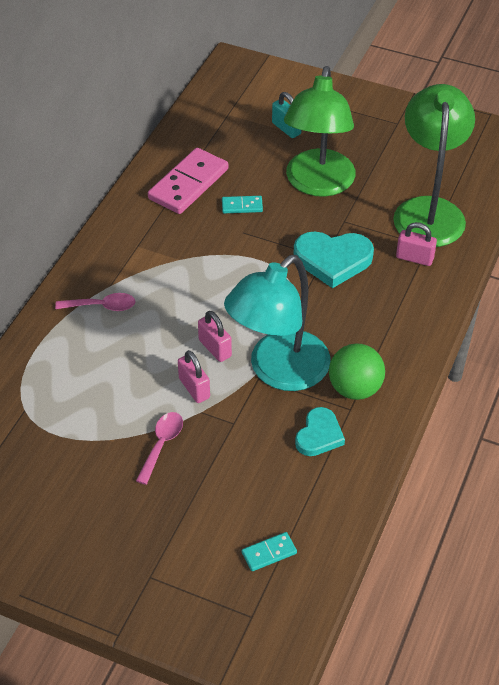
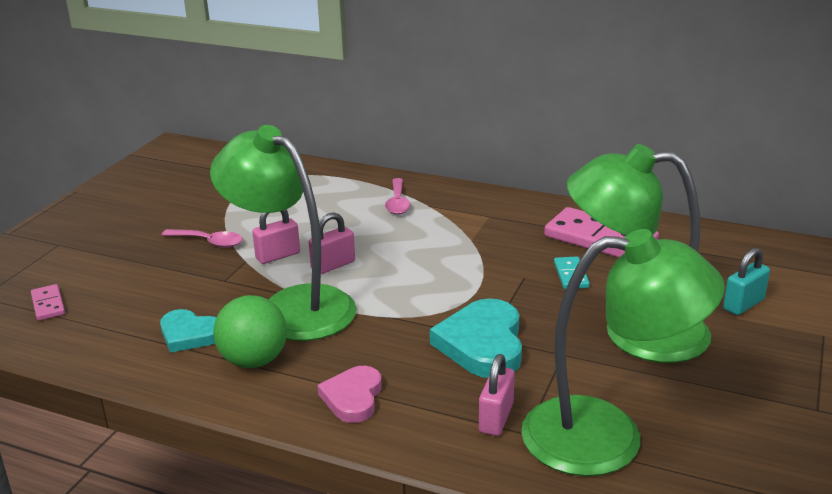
camera: 90 degrees right, 20 degrees down
turquoise lamp [224,255,330,391] -> green lamp [210,125,356,341]
turquoise domino [242,532,297,571] -> pink domino [31,284,65,321]
none -> pink heart [317,366,382,423]

